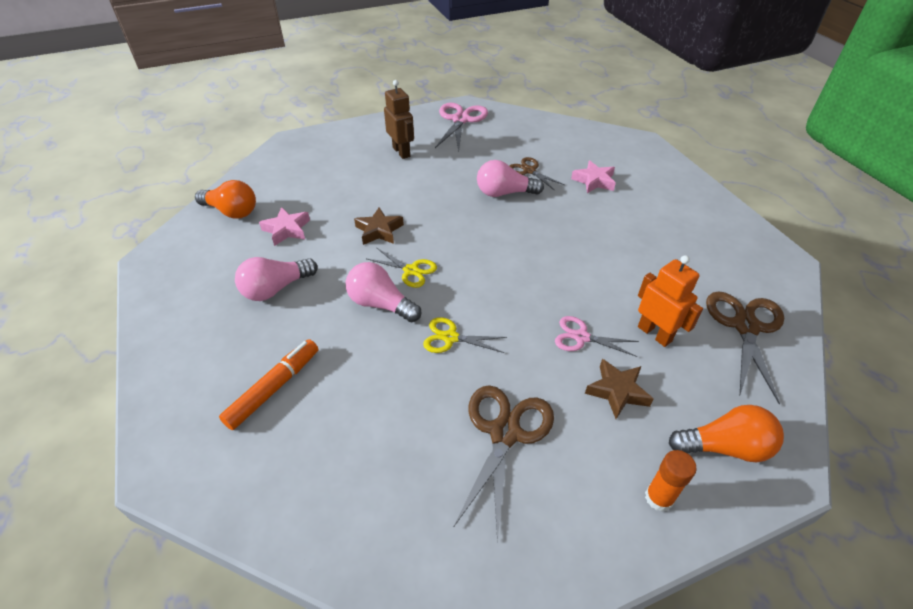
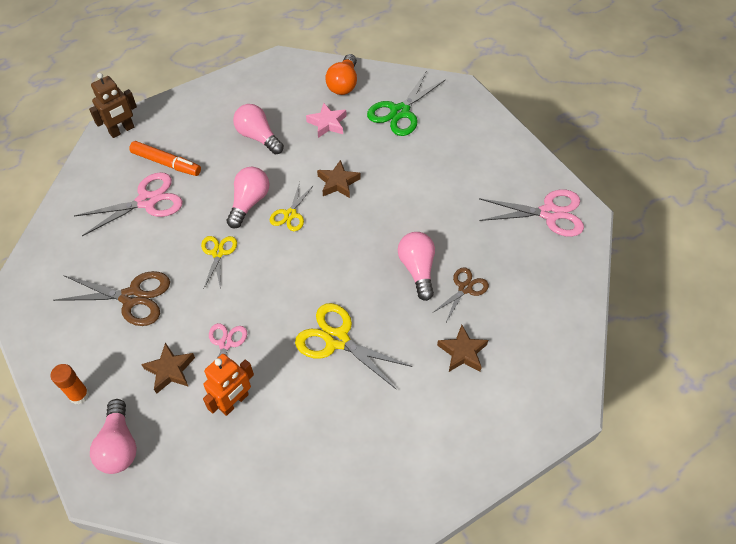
camera: 80 degrees right, 10 degrees up
brown robot [384,80,414,159] -> brown robot moved to [89,73,137,138]
pink star [571,160,616,193] -> brown star [437,325,488,372]
orange light bulb [669,405,784,462] -> pink light bulb [90,399,137,474]
brown scissors [706,291,784,405] -> none
none -> pink scissors [74,172,183,236]
none -> yellow scissors [295,303,413,390]
none -> green scissors [367,72,446,136]

